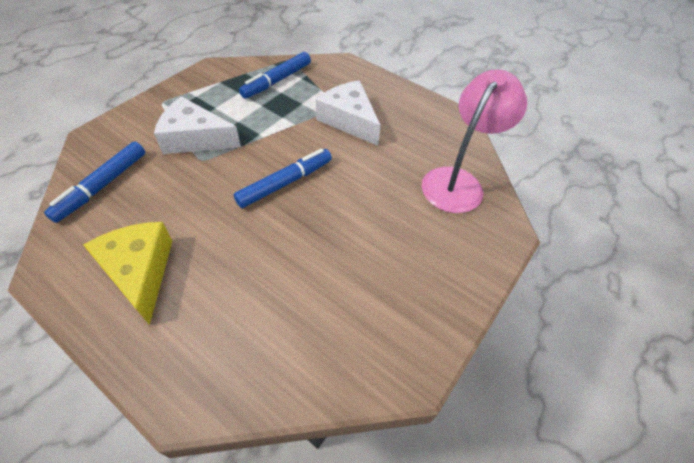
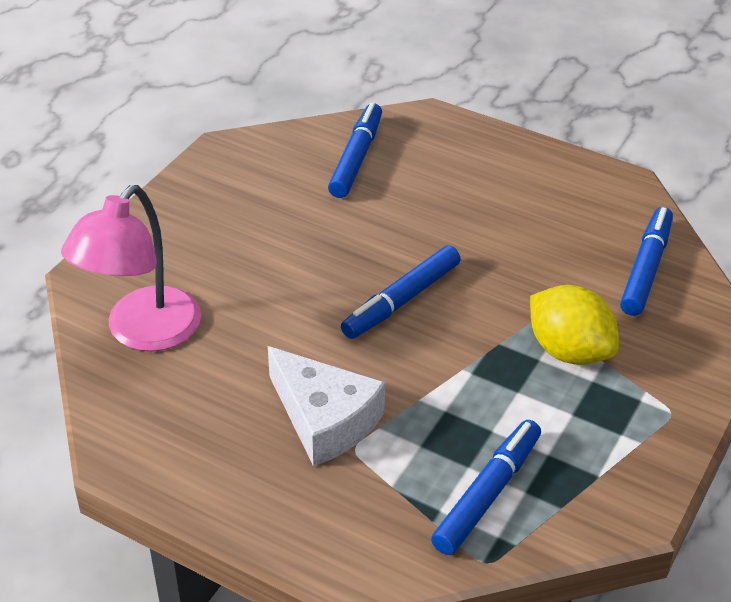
camera: 175 degrees right, 10 degrees down
yellow cheese [83,222,172,325] -> none
white cheese [154,96,241,154] -> yellow lemon [530,285,619,365]
none -> blue marker [328,103,382,198]

